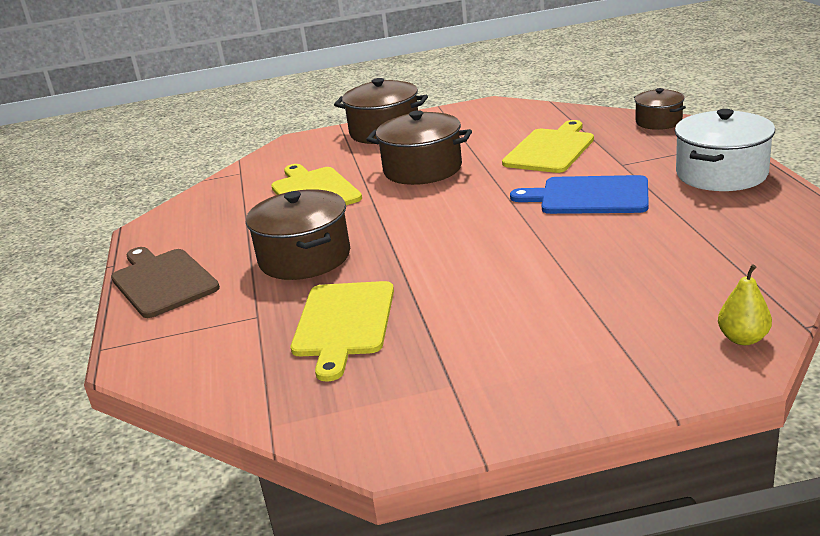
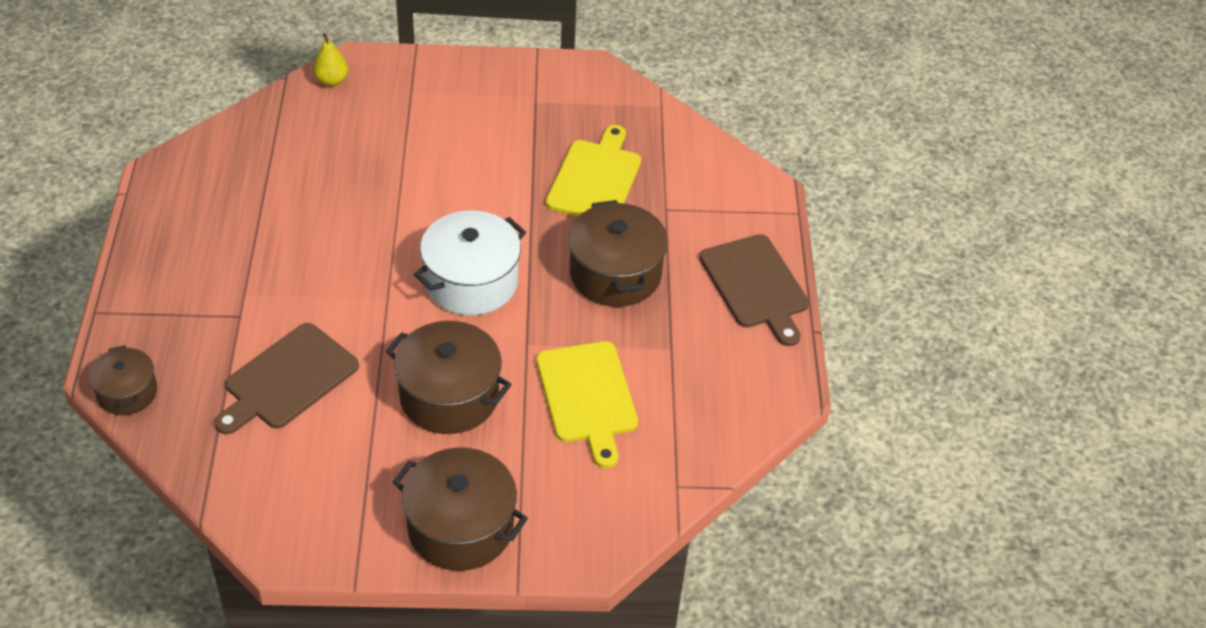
camera: 175 degrees left, 20 degrees up
yellow cutting board [502,120,594,173] -> brown cutting board [214,323,359,434]
blue cutting board [510,175,649,214] -> none
white pot [675,109,775,191] -> white pot moved to [414,211,526,315]

